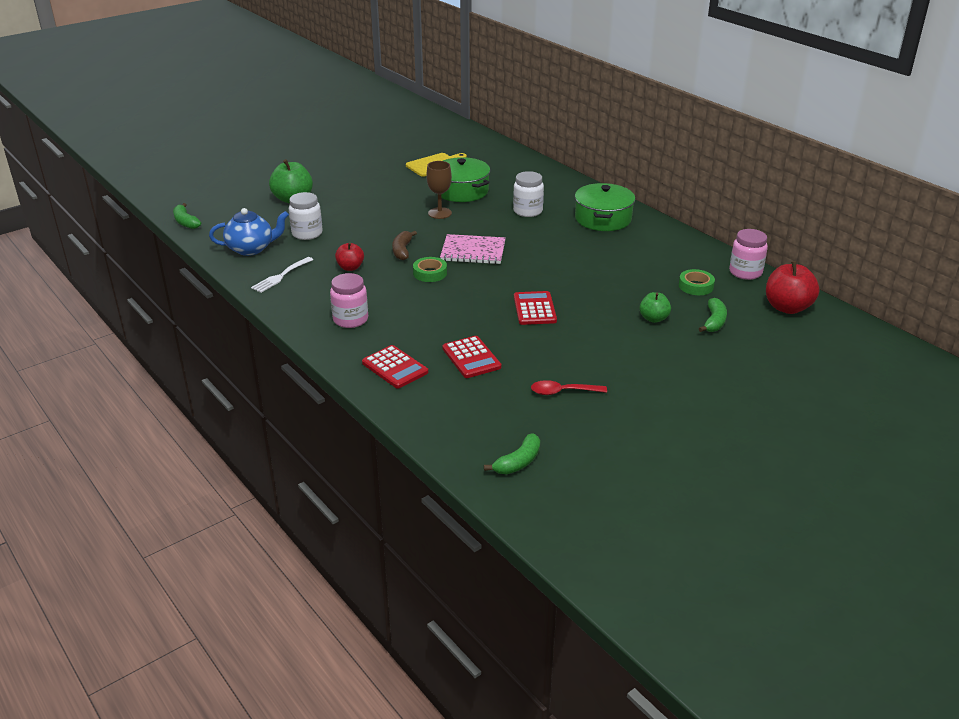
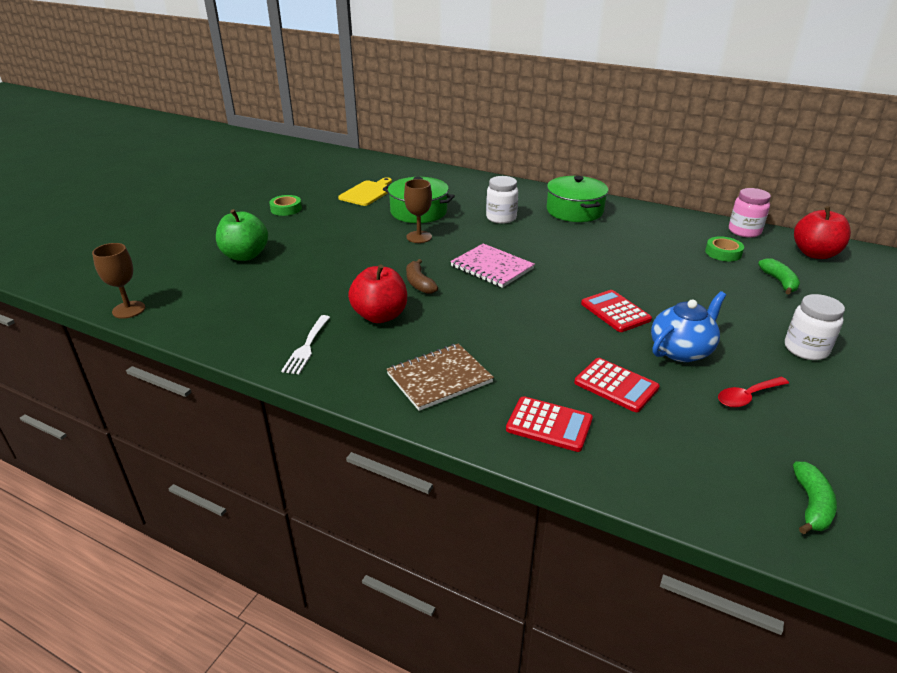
camera: 25 degrees left, 0 degrees up
green banana [173,203,201,229] -> brown goblet [92,243,145,319]
blue teapot [209,208,289,256] -> blue teapot moved to [651,291,726,362]
white jar [289,192,323,240] -> white jar moved to [785,294,845,360]
pink jar [330,273,368,328] -> brown notebook [386,343,494,411]
red apple [335,242,364,271] -> red apple [348,265,407,323], size x1.68
green tape [413,257,447,282] -> green tape moved to [269,195,302,216]
pink notebook [440,234,506,264] -> pink notebook turned 60 degrees clockwise [450,243,535,288]
green apple [640,292,671,323] -> none

